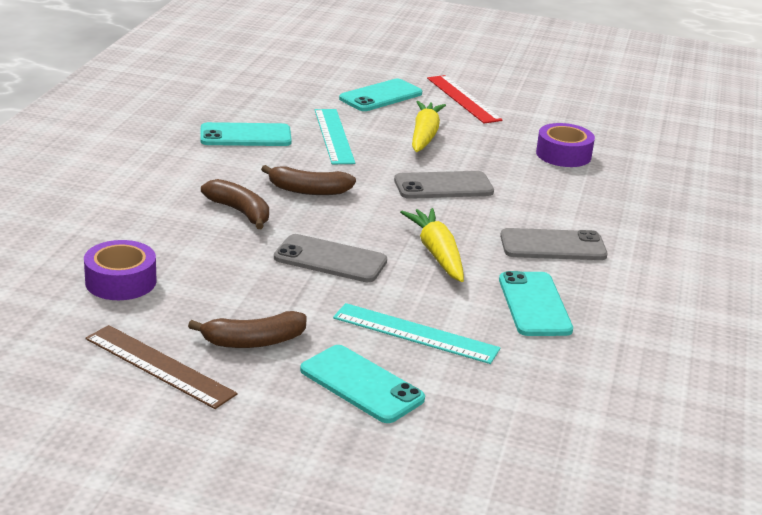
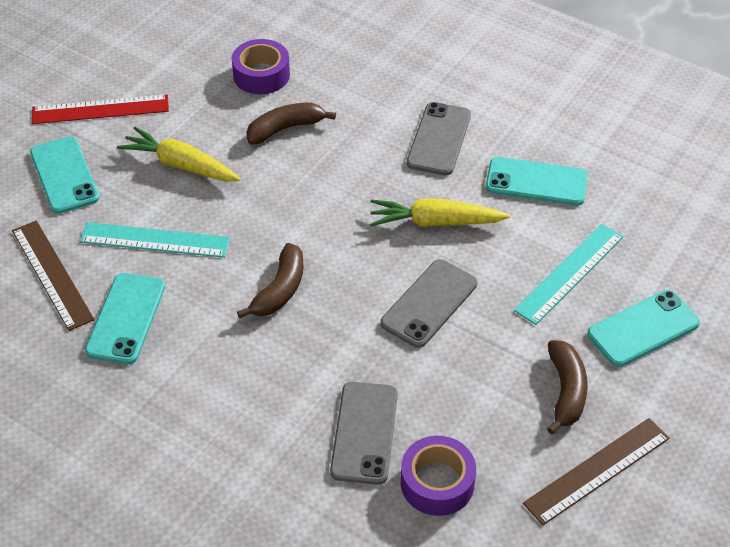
camera: 70 degrees left, 20 degrees up
brown banana [201,179,269,229] -> brown banana moved to [246,102,336,145]
grey phone [394,171,494,199] -> grey phone moved to [330,382,398,485]
none -> brown ruler [12,220,94,331]

